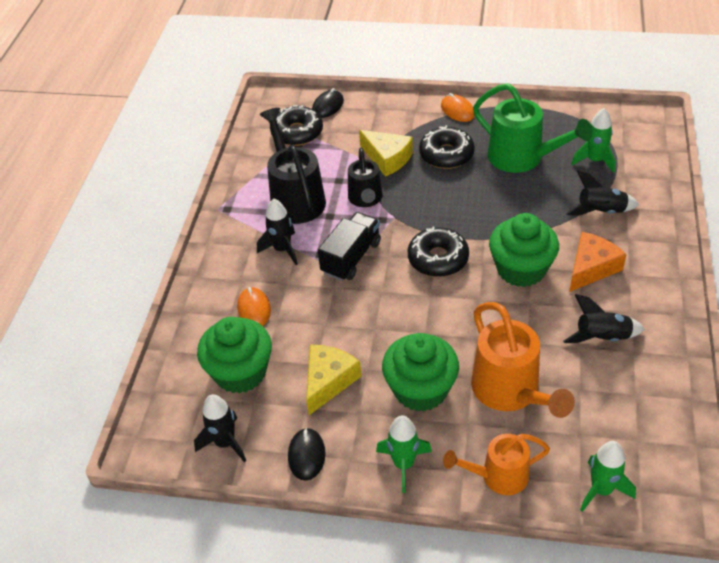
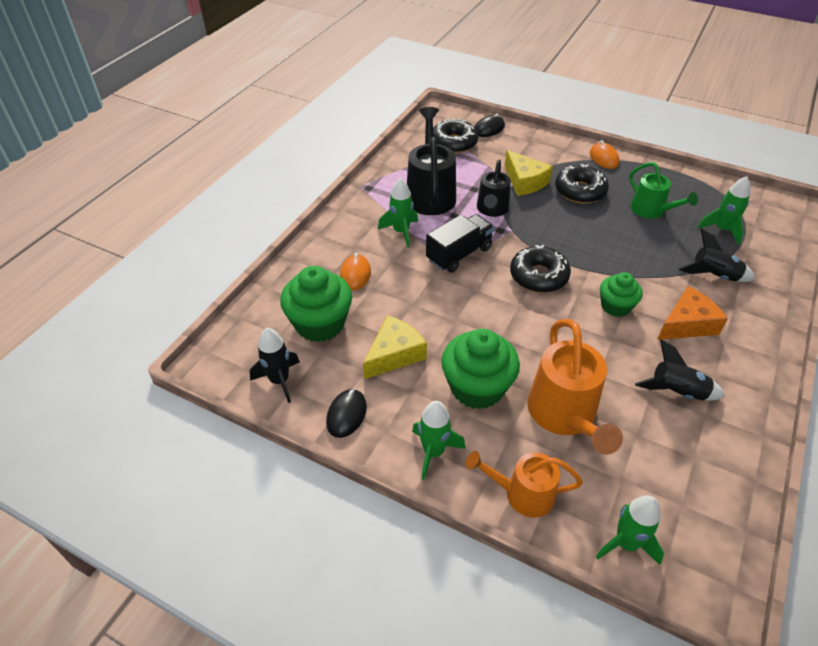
camera: 15 degrees right, 0 degrees up
black rocket [257,199,298,265] -> green rocket [378,178,418,248]
green watering can [473,83,593,173] -> green watering can [629,162,698,219], size x0.63
green cupcake [489,213,559,287] -> green cupcake [600,272,642,317], size x0.61

